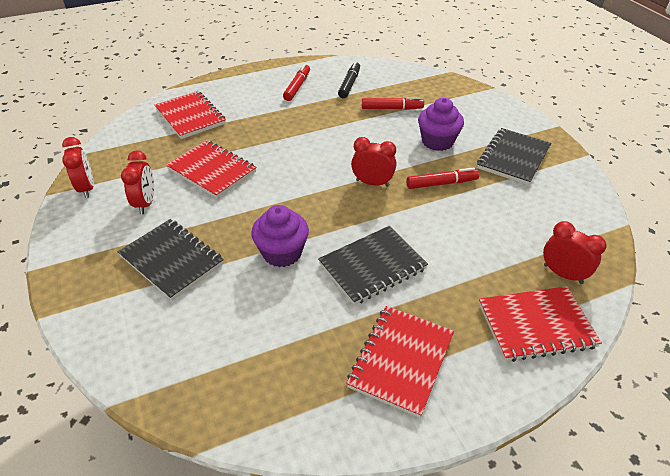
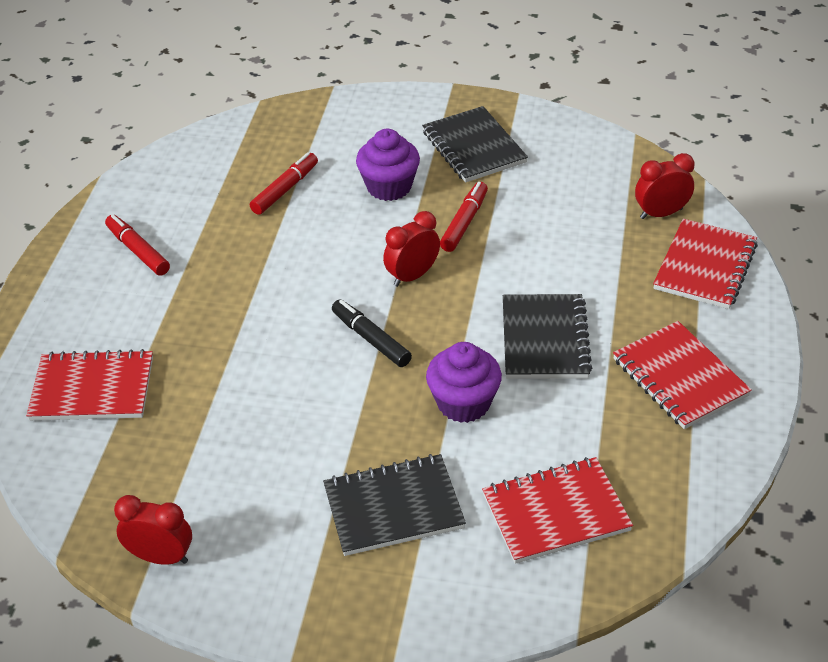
camera: 55 degrees left, 0 degrees up
red clock [121,150,154,214] -> none
red notebook [166,140,257,198] -> red notebook moved to [482,457,633,564]
black marker [338,61,360,98] -> black marker moved to [332,299,412,367]

